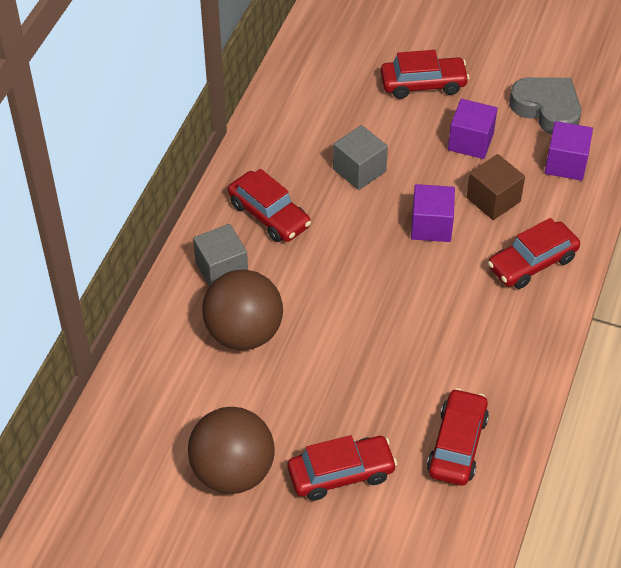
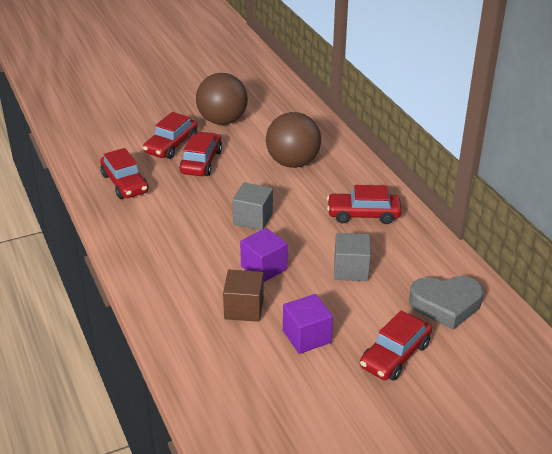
camera: 135 degrees right, 15 degrees down
grey cube [193,224,248,287] -> grey cube moved to [232,182,273,230]
red car [488,218,580,289] -> red car moved to [179,132,222,176]
grey heart [509,77,581,135] -> grey heart moved to [409,276,483,330]
purple cube [545,121,593,181] -> none

